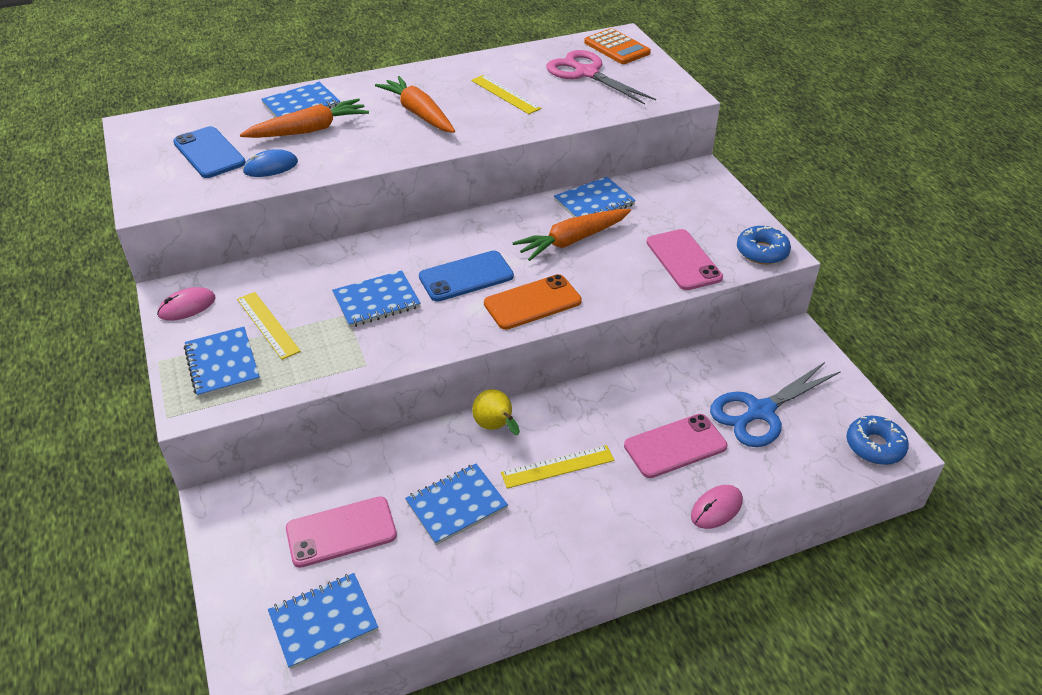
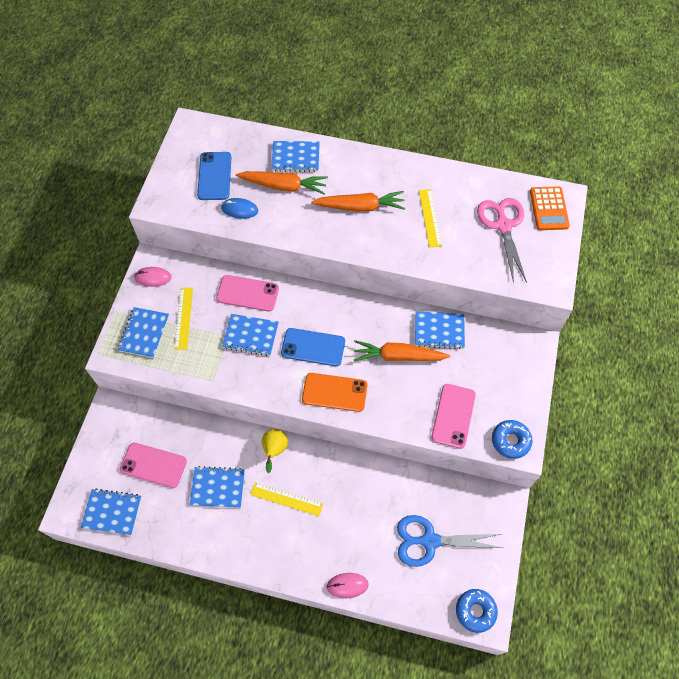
camera: 35 degrees right, 20 degrees up
orange carrot [375,76,455,133] -> orange carrot turned 90 degrees clockwise [311,191,405,212]
pink phone [624,414,728,478] -> pink phone moved to [216,275,279,311]

